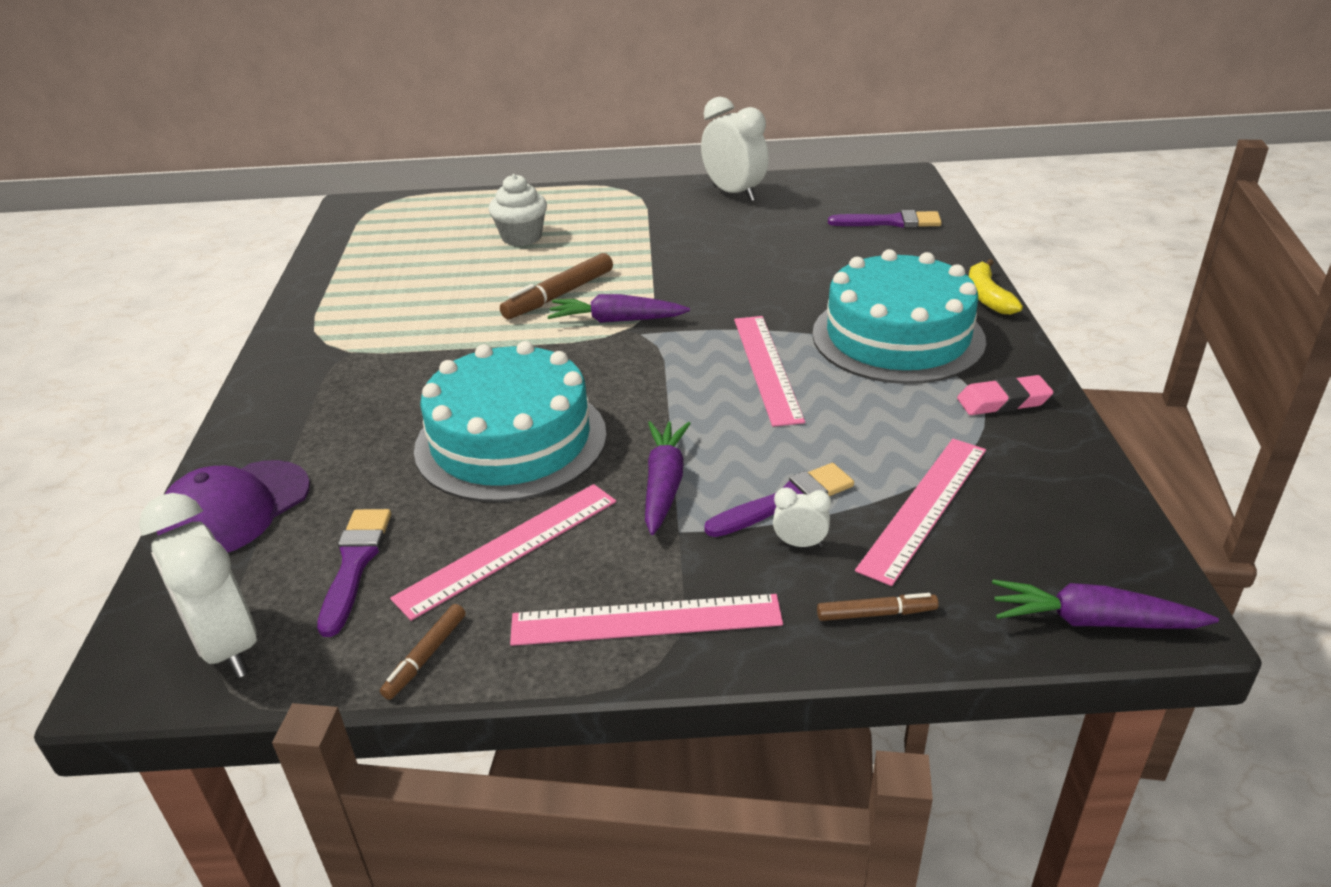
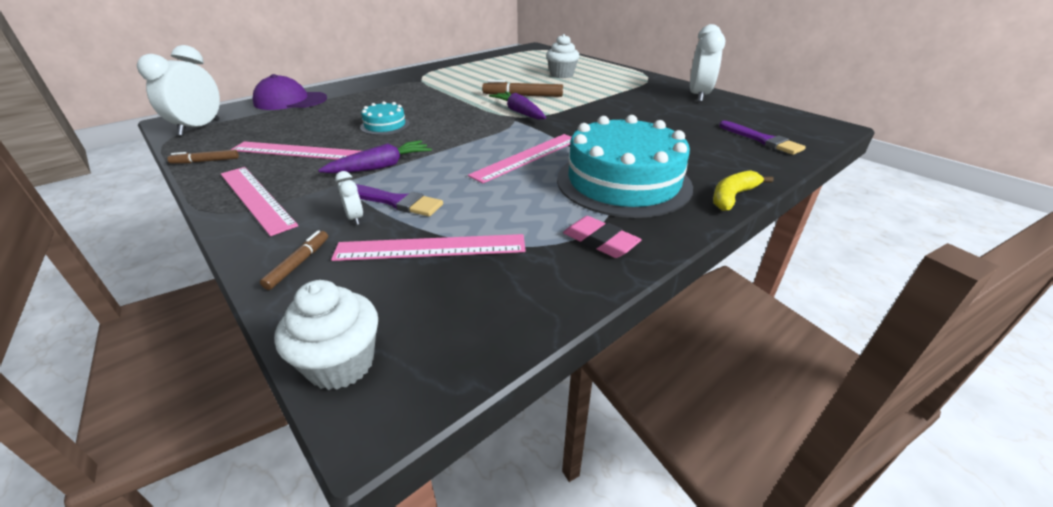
camera: 50 degrees right, 0 degrees up
purple brush [317,509,391,637] -> none
turquoise cake [414,341,607,502] -> turquoise cake [360,101,410,135], size x0.46
brown marker [817,593,939,621] -> brown marker turned 120 degrees counterclockwise [260,230,328,290]
purple carrot [992,580,1219,629] -> white cupcake [275,280,378,390]

